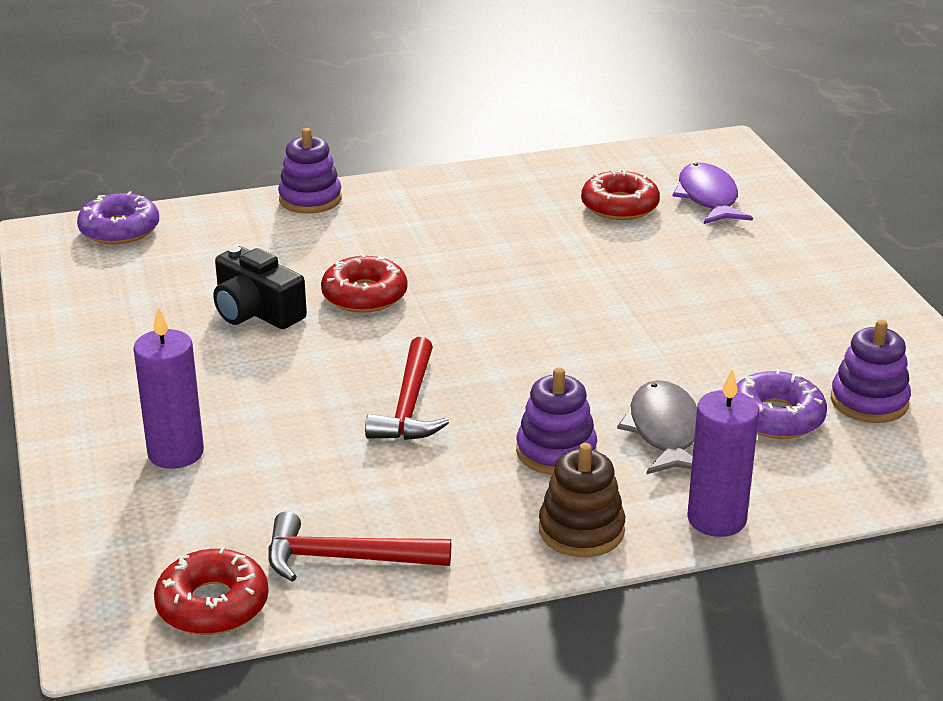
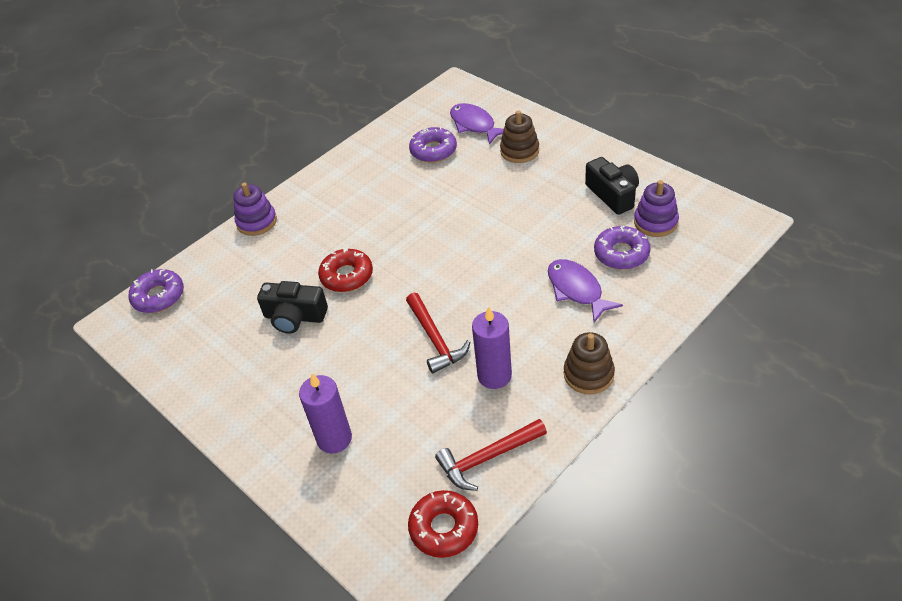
camera: 25 degrees left, 15 degrees up
purple stacking toy [516,367,597,475] -> none
red donut [581,169,660,220] -> purple donut [409,127,457,163]
grey fish [617,380,697,474] -> purple fish [548,259,623,323]
purple candle [687,369,759,537] -> purple candle moved to [472,307,512,389]
none -> brown stacking toy [500,110,539,163]
none -> black camera [585,157,639,215]

